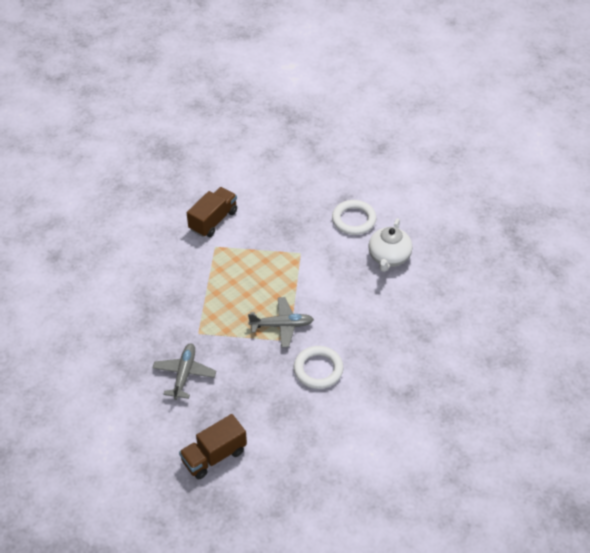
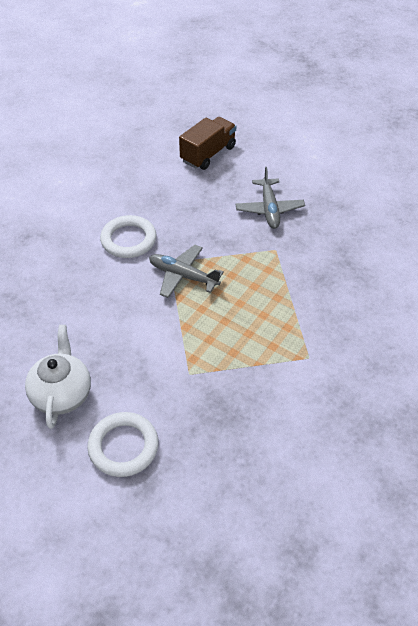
camera: 165 degrees right, 0 degrees up
brown truck [187,187,237,237] -> none
grey plane [248,297,314,347] -> grey plane turned 45 degrees clockwise [149,245,224,298]

